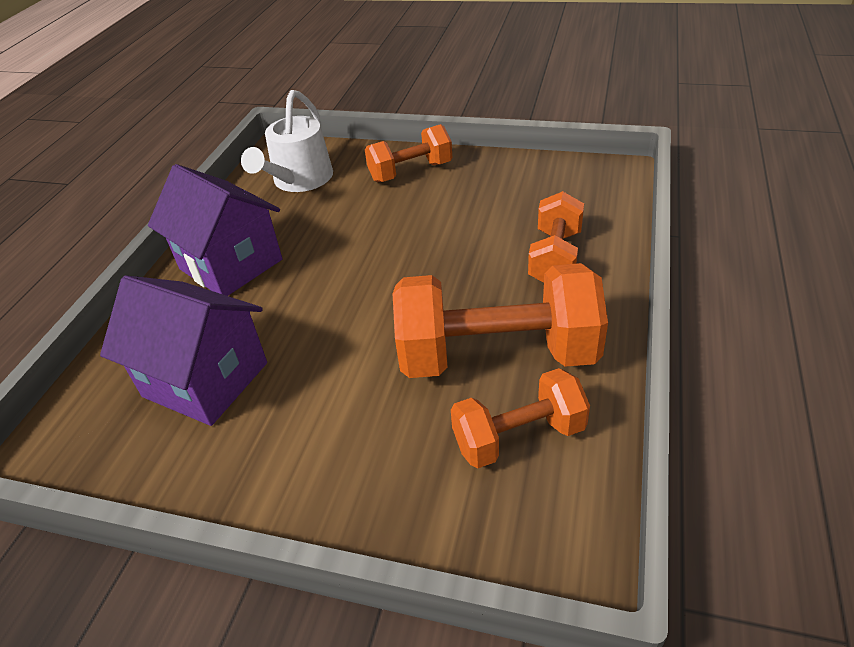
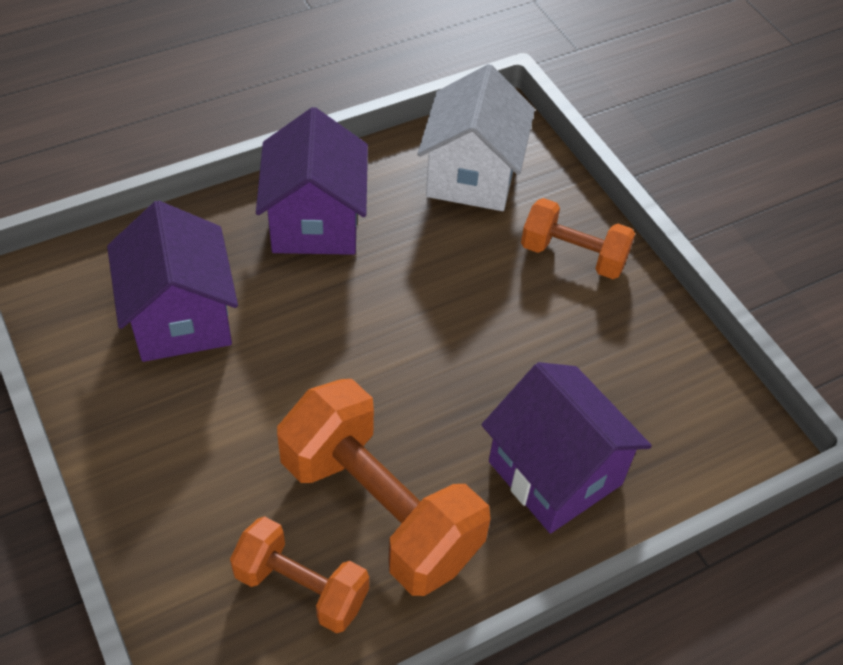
camera: 40 degrees right, 10 degrees up
white watering can [241,90,333,192] -> white house [417,64,535,211]
orange dumbbell [528,191,584,283] -> purple house [482,362,652,534]

